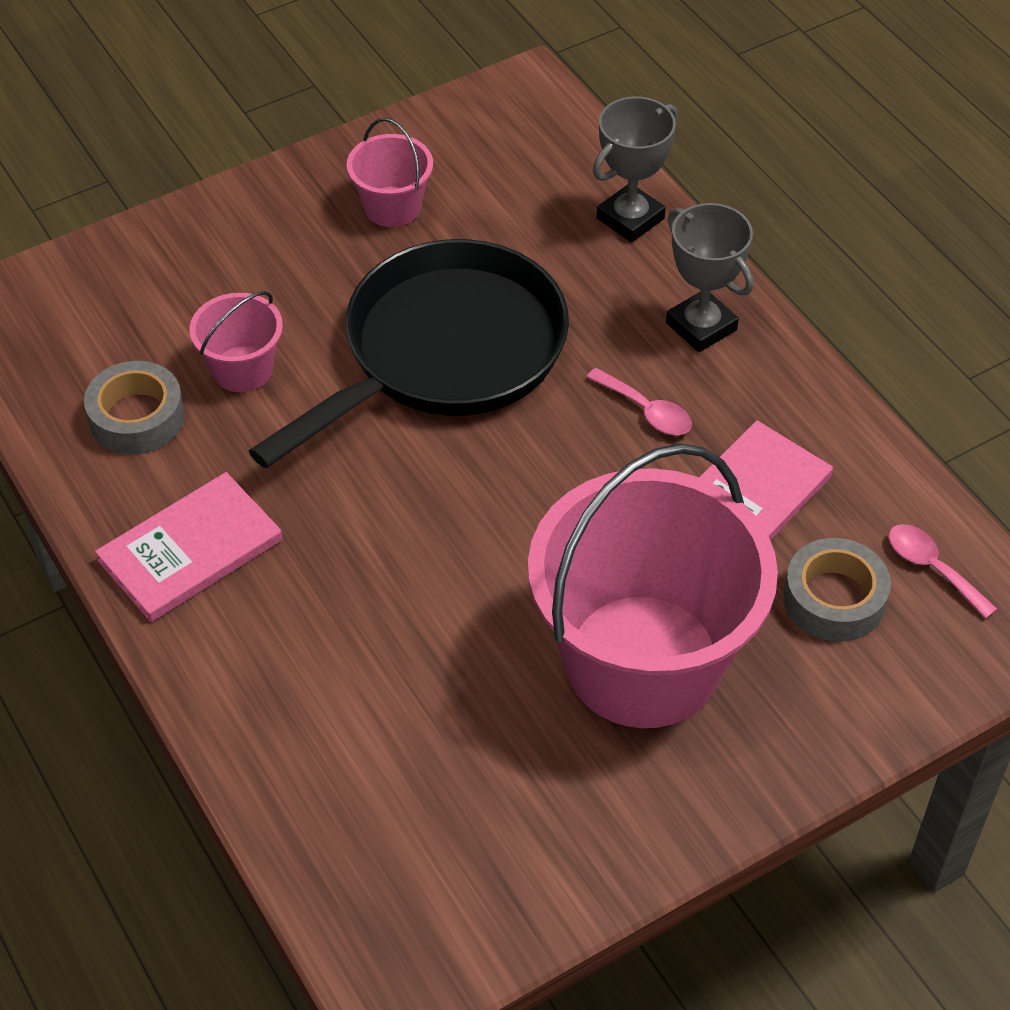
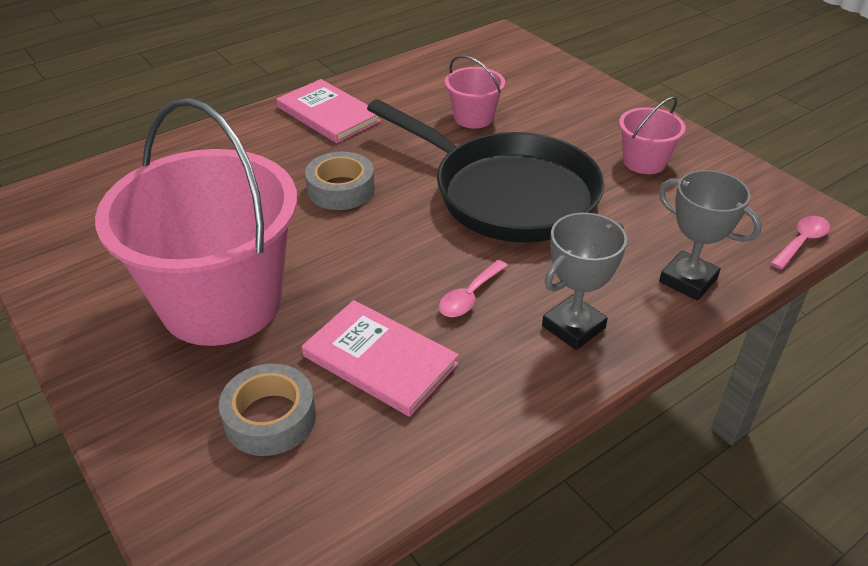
camera: 85 degrees right, 10 degrees down
grey tape [84,361,185,455] -> grey tape moved to [305,152,375,210]
pink spoon [888,524,997,619] -> pink spoon moved to [770,216,830,270]

